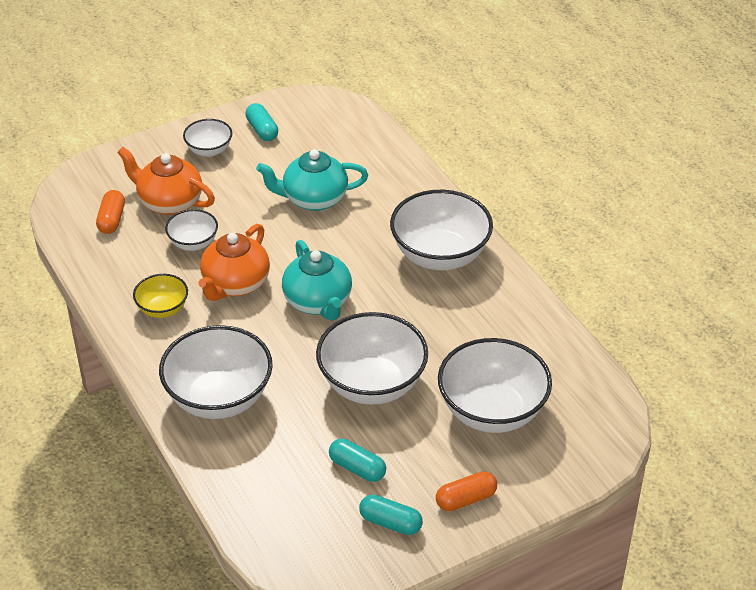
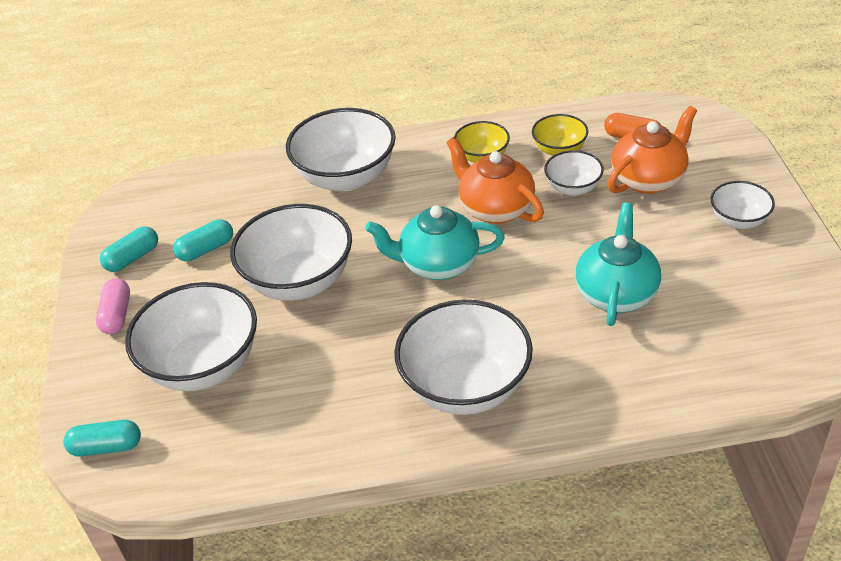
camera: 115 degrees right, 0 degrees up
turquoise capsule [245,103,278,141] -> turquoise capsule moved to [63,420,141,457]
orange capsule [436,471,497,511] -> pink capsule [96,278,130,334]
none -> yellow bowl [532,114,588,156]

